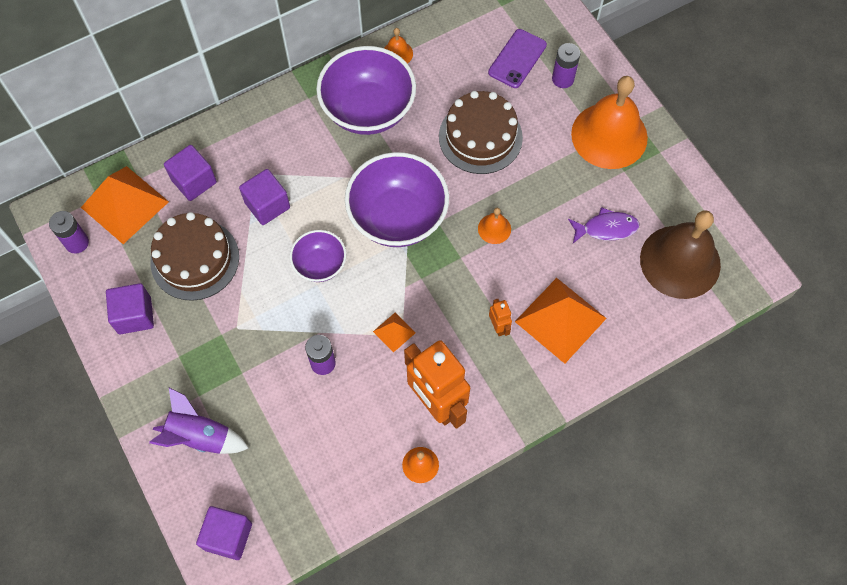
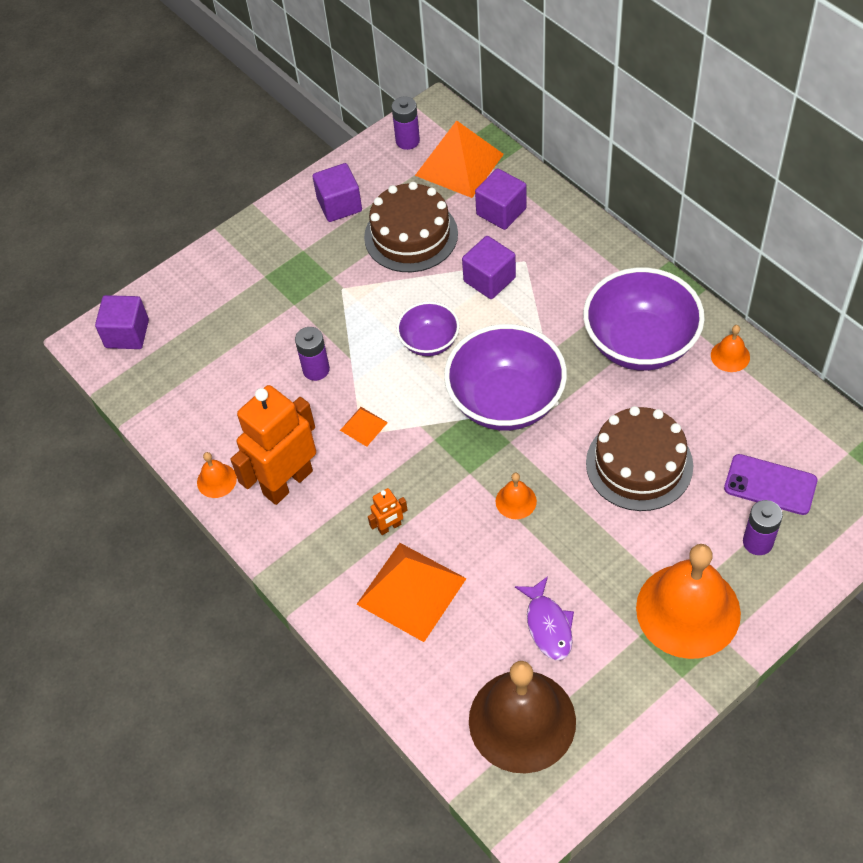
camera: 85 degrees right, 10 degrees down
purple rocket [149,388,249,454] -> none

